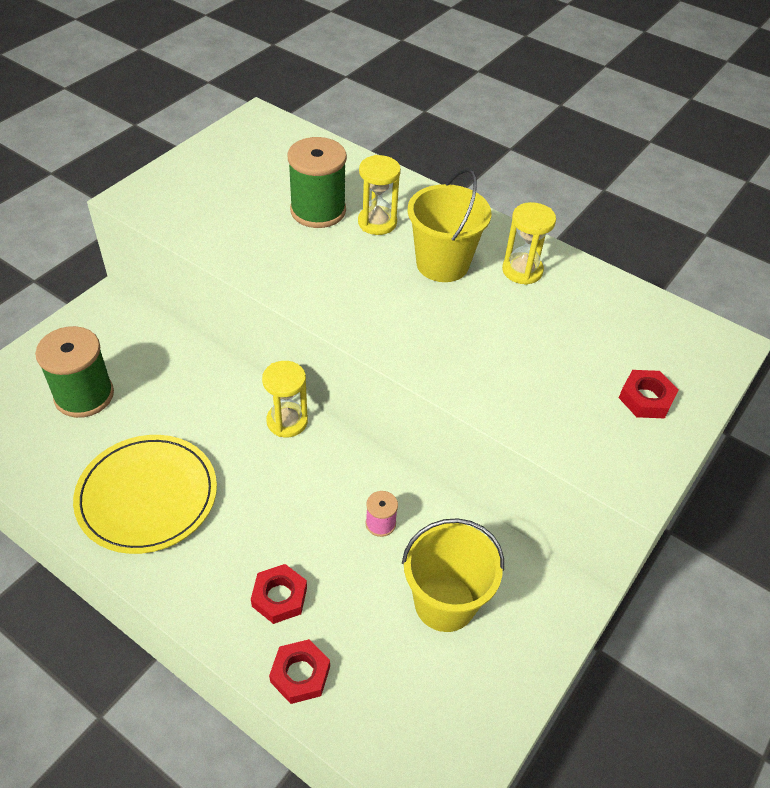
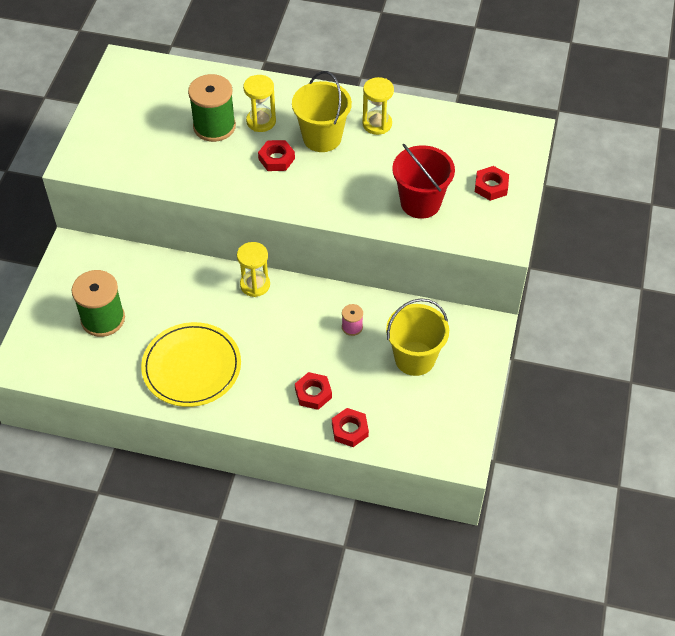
camera: 20 degrees left, 5 degrees up
none -> red nut [258,140,295,171]
none -> red bucket [392,144,455,219]

